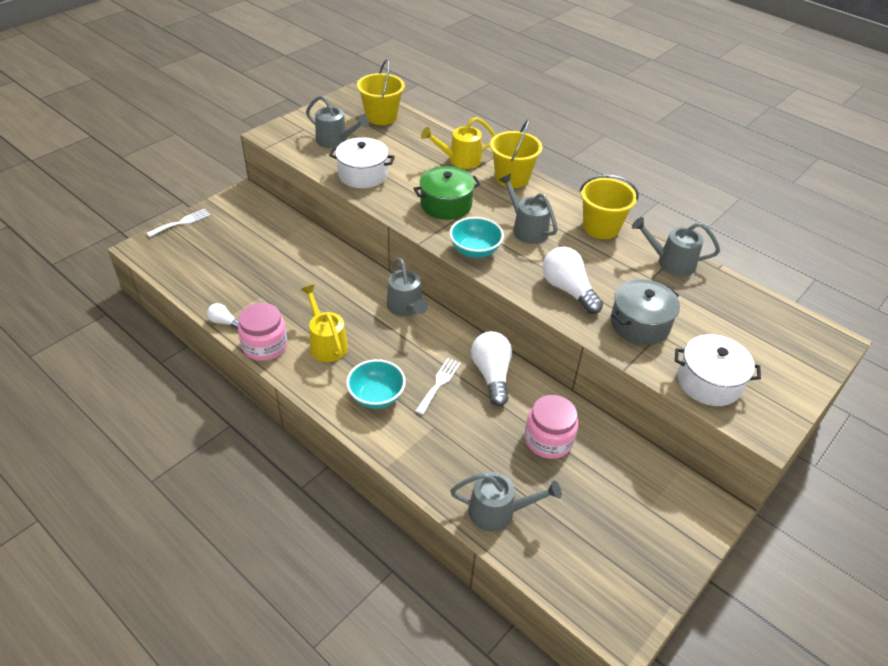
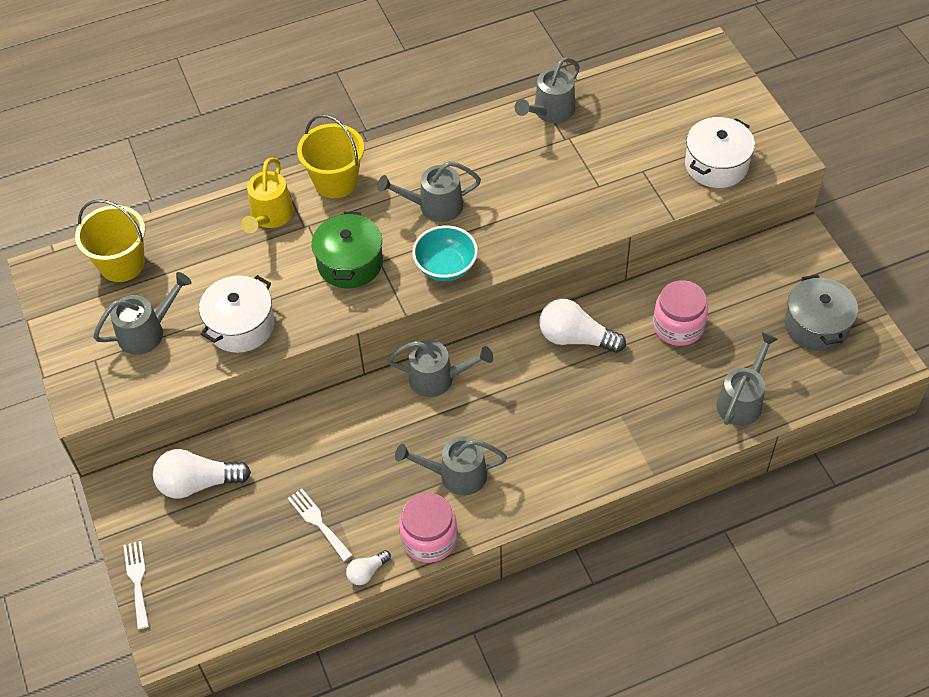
camera: 60 degrees left, 10 degrees up
yellow watering can [301,285,348,362] -> grey watering can [395,436,507,495]
turquoise bowl [346,359,406,409] -> none
white fork [415,358,461,415] -> white fork moved to [288,489,352,561]
white light bulb [542,247,603,314] -> white light bulb moved to [153,449,251,499]
yellow bucket [580,175,639,239] -> none
grey pot [610,279,680,345] -> grey pot moved to [785,275,858,351]

